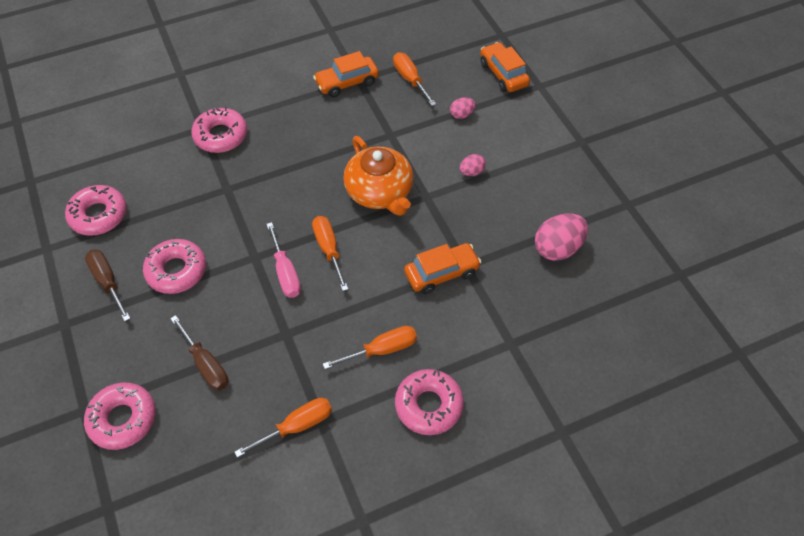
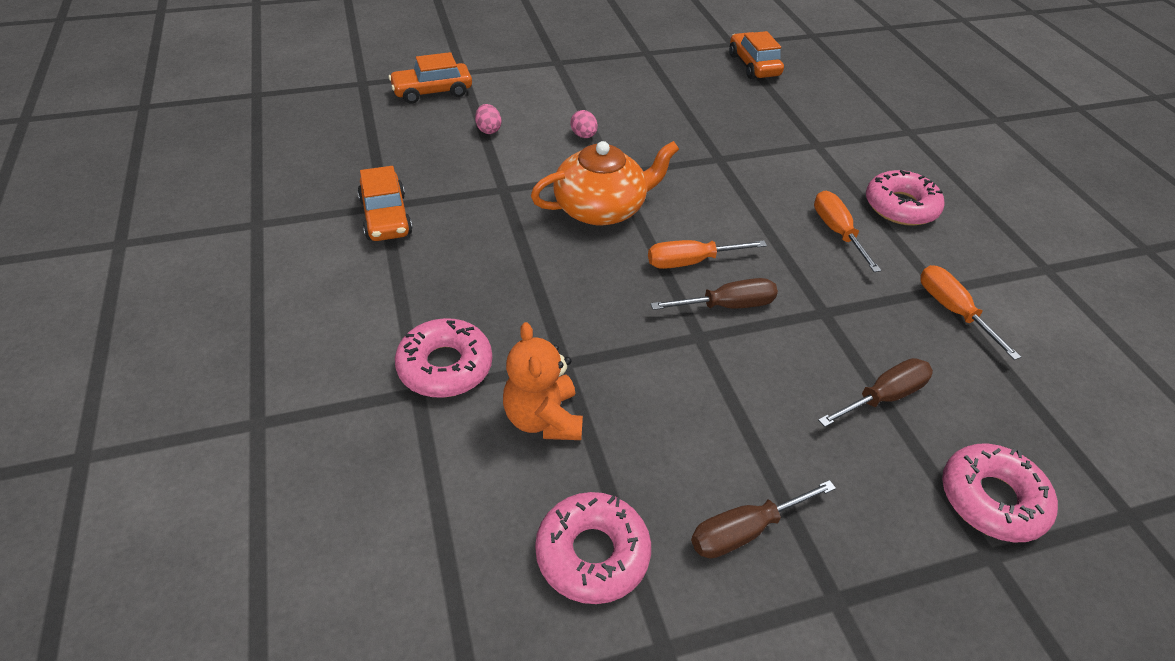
camera: 85 degrees left, 10 degrees down
pink donut [143,239,206,294] -> none
pink screwdriver [266,222,301,298] -> brown screwdriver [651,278,778,310]
orange screwdriver [393,52,436,106] -> none
orange car [404,243,481,294] -> orange car moved to [729,31,784,79]
pink egg [535,214,588,261] -> none
none -> orange teddy bear [503,322,583,440]

